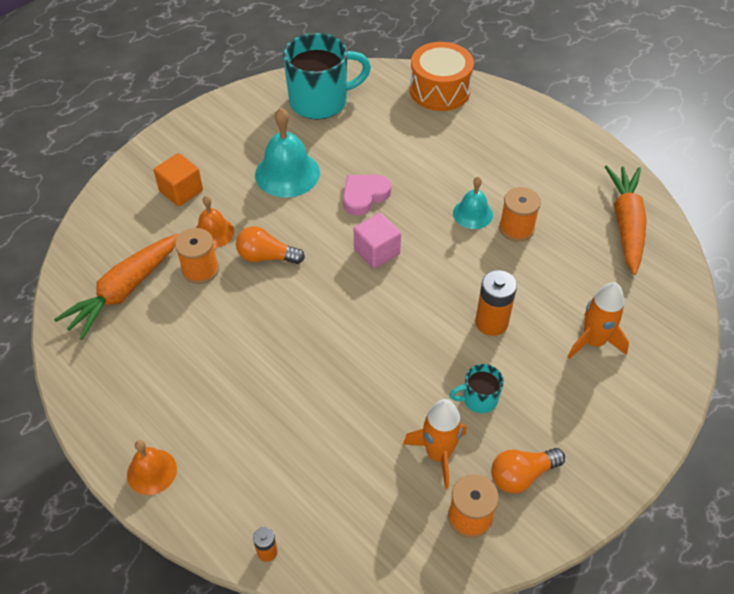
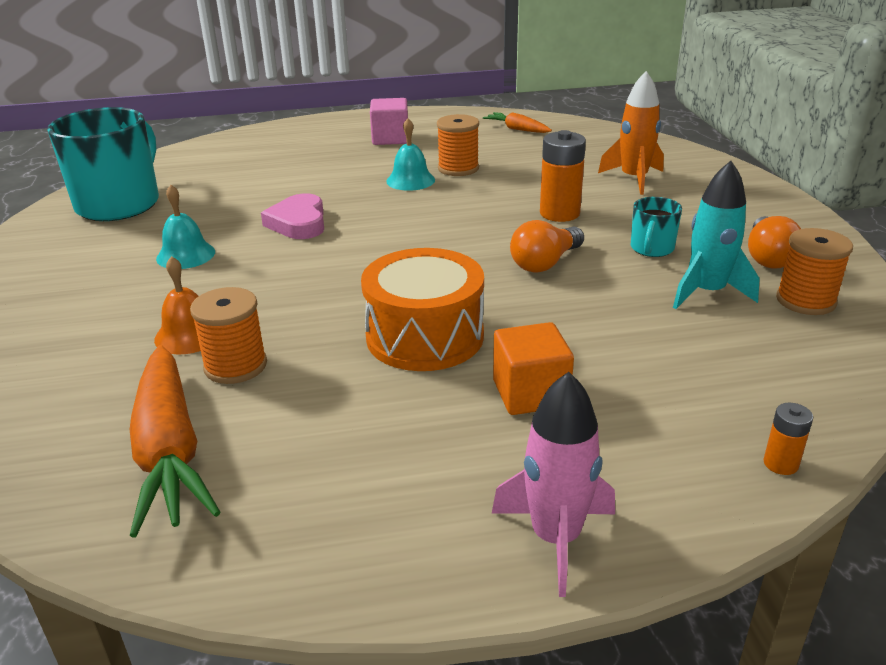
camera: 55 degrees left, 20 degrees down
orange bell [127,440,177,495] -> pink rocket [492,372,615,597]
orange cube [153,153,203,206] -> orange cube moved to [493,322,574,415]
orange light bulb [236,226,305,264] -> orange light bulb moved to [510,220,584,273]
turquoise bell [255,108,320,198] -> turquoise bell [156,185,215,269], size x0.59
pink cube [354,213,401,269] -> pink cube moved to [370,98,408,145]
orange rocket [403,399,466,489] -> turquoise rocket [673,161,760,309]
orange drum [410,42,474,111] -> orange drum moved to [361,248,484,371]
orange carrot [605,165,647,275] -> orange carrot [483,112,552,133], size x0.51

